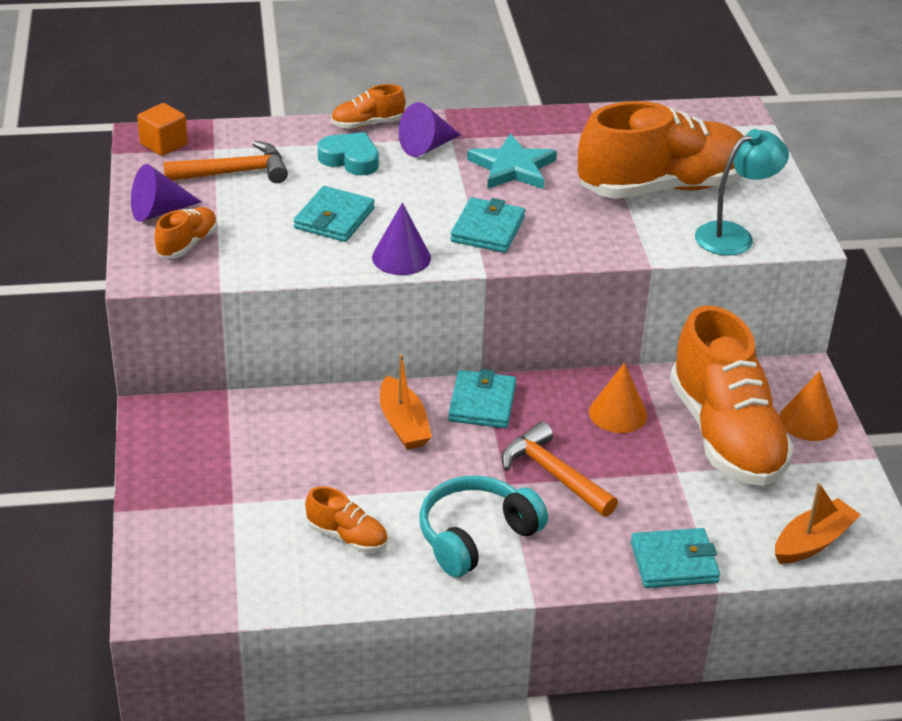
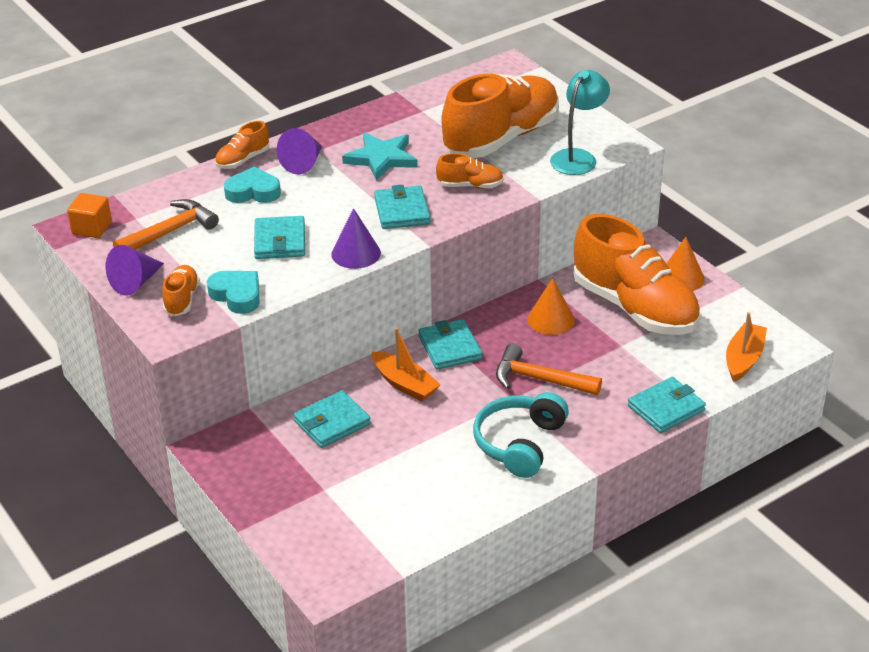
camera: 25 degrees left, 0 degrees up
orange shoe [305,486,388,552] -> orange shoe moved to [436,153,504,189]
none -> turquoise heart [207,271,260,314]
none -> turquoise wallet [294,390,371,448]

